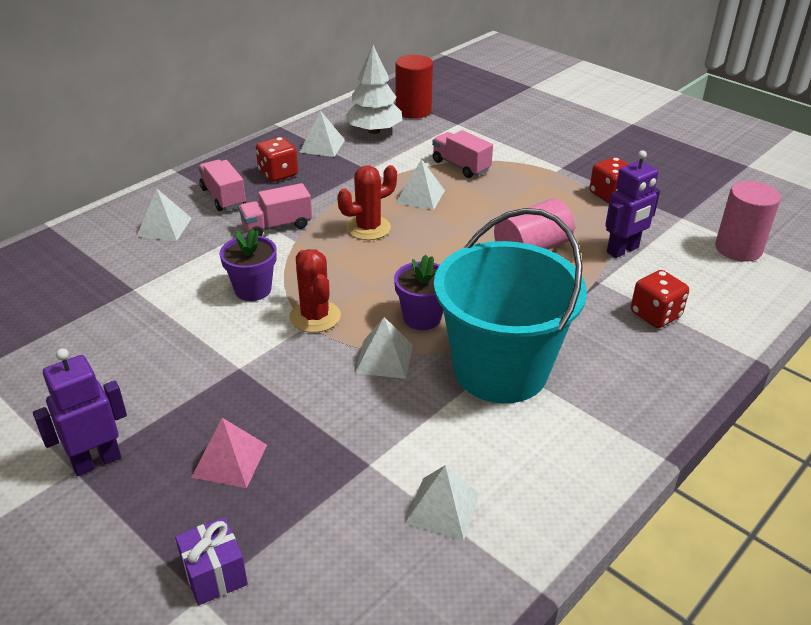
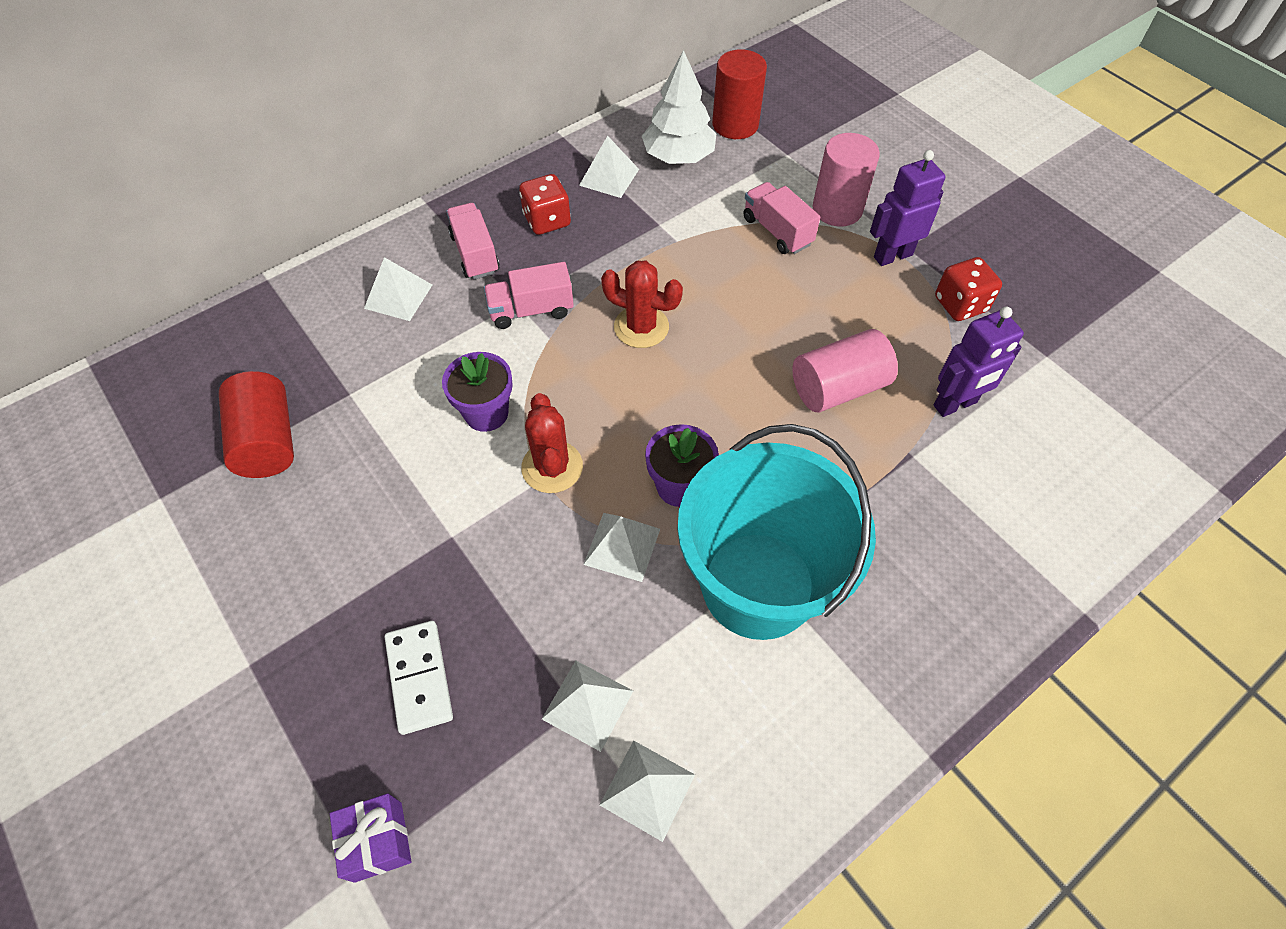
camera: 10 degrees right, 20 degrees up
purple robot [33,348,127,476] -> purple robot moved to [870,150,946,266]
pink pyramid [191,418,267,488] -> white domino [385,621,453,735]
red cactus [337,165,397,240] -> red cactus turned 45 degrees clockwise [601,261,683,348]
white pyramid [396,159,445,210] -> white pyramid moved to [542,661,633,752]
red dice [631,270,689,328] -> none
pink cylinder [715,181,781,262] -> pink cylinder moved to [812,133,880,227]
none -> red cylinder [219,371,294,478]

